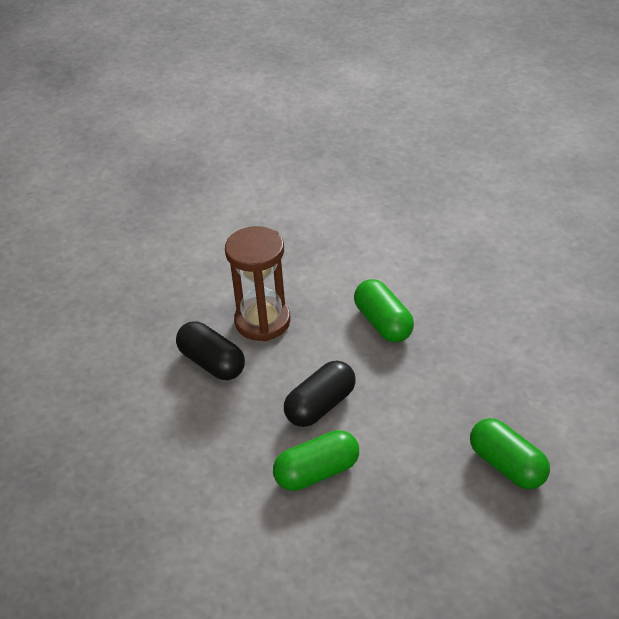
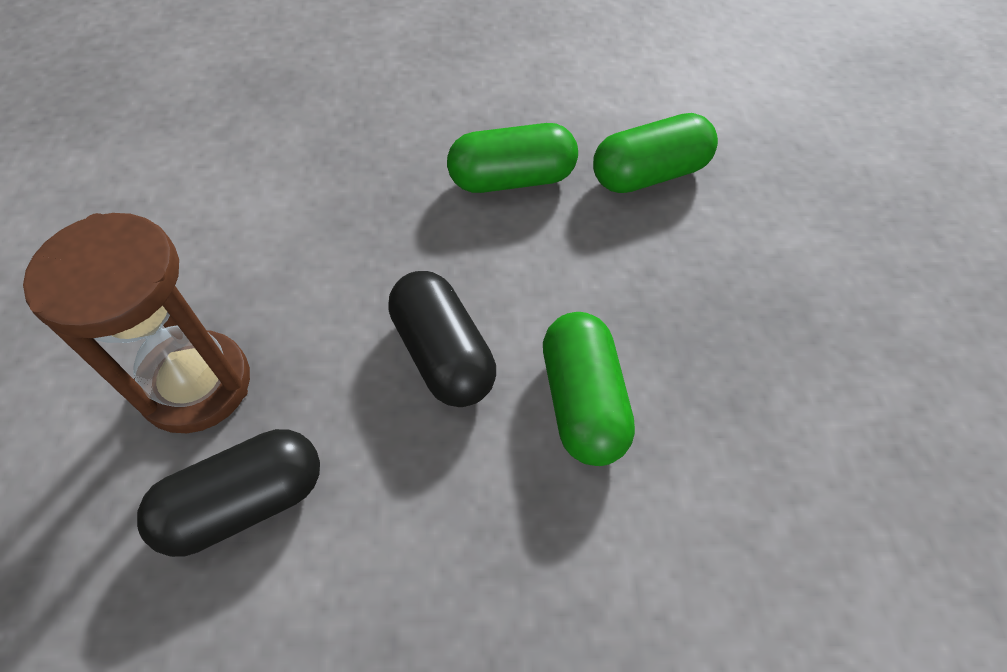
camera: 75 degrees left, 15 degrees up
green capsule [354,279,414,342] -> green capsule moved to [447,123,578,193]

